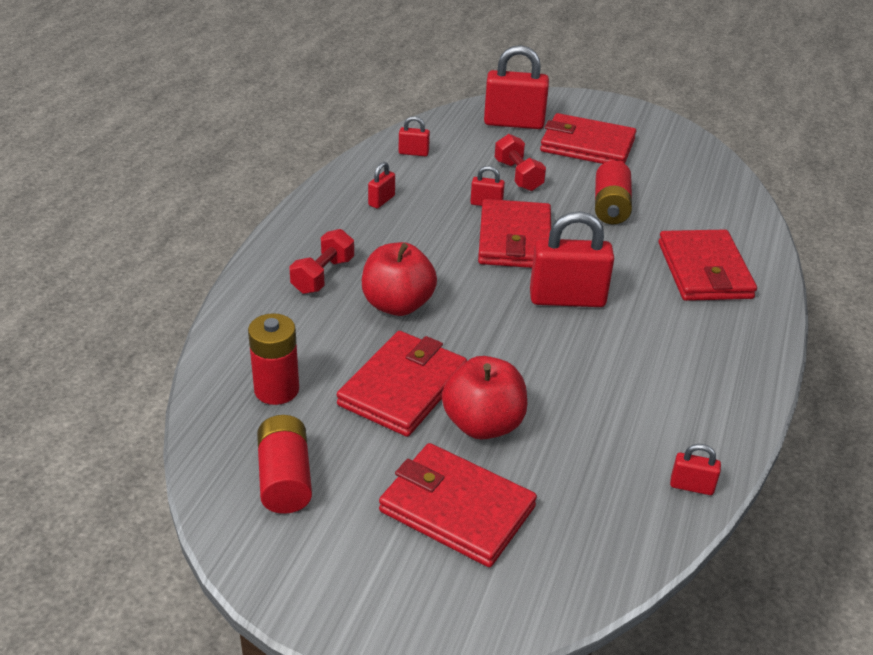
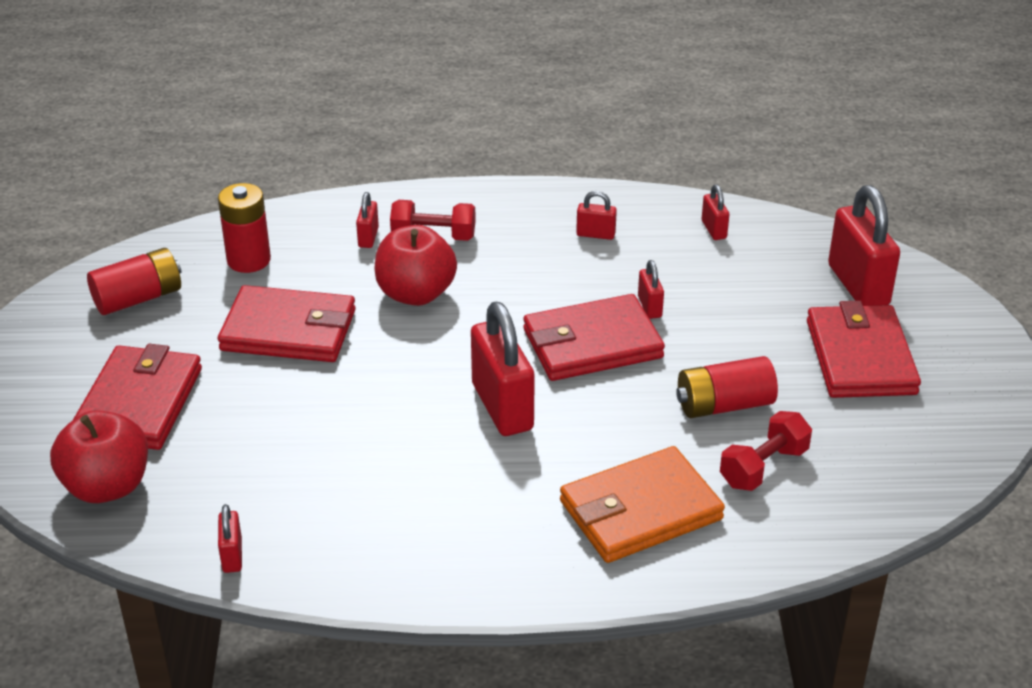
camera: 70 degrees right, 0 degrees up
red apple [442,356,527,439] -> red apple moved to [50,410,148,503]
red dumbbell [495,134,546,191] -> red dumbbell moved to [720,411,812,491]
red wallet [658,230,757,301] -> orange wallet [560,446,725,563]
none -> red padlock [356,192,379,248]

